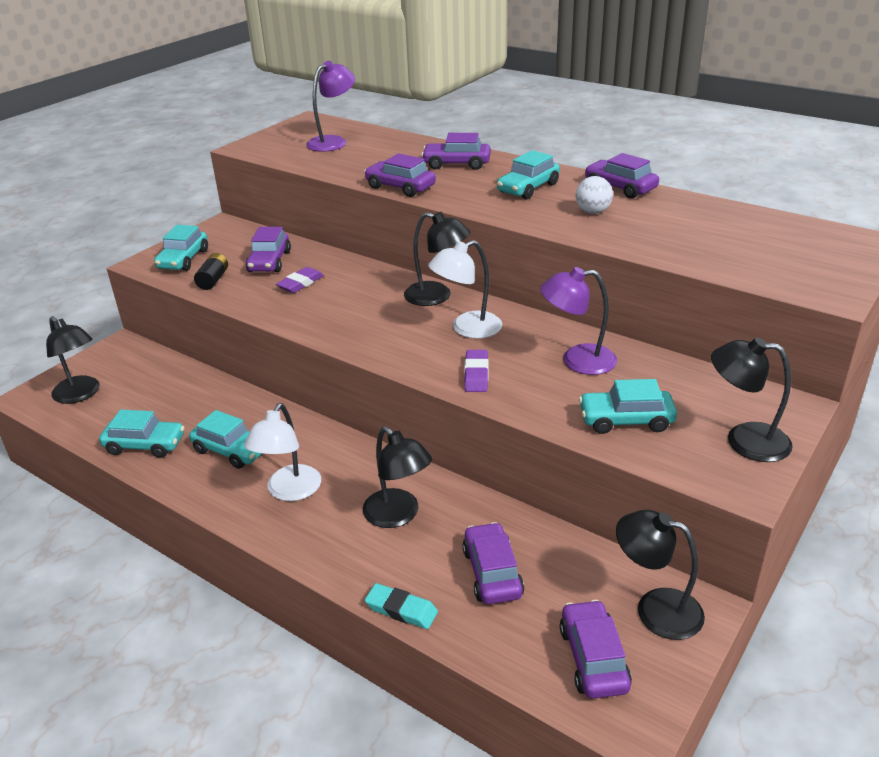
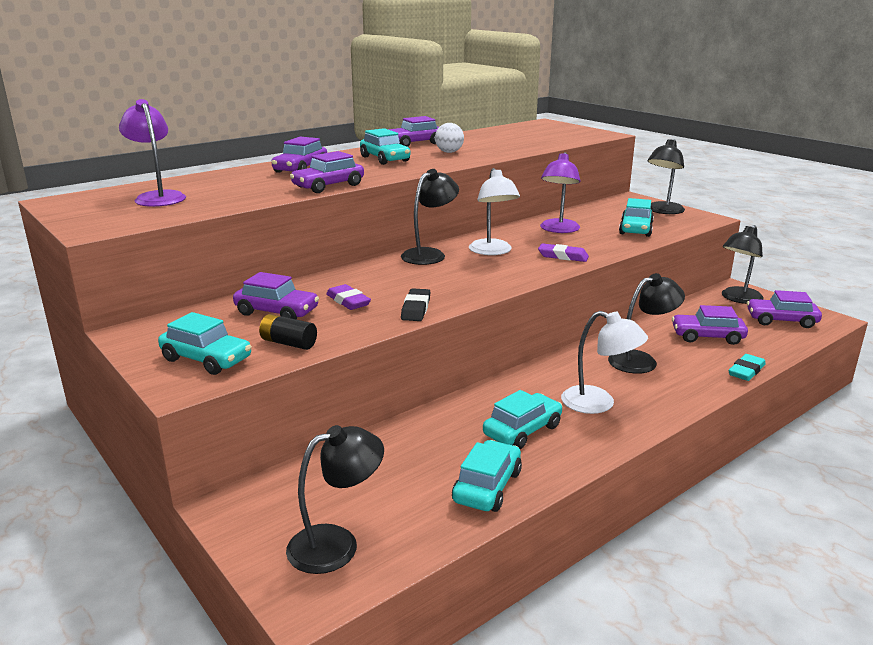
camera: 75 degrees left, 10 degrees down
none -> black eraser [401,288,430,321]

